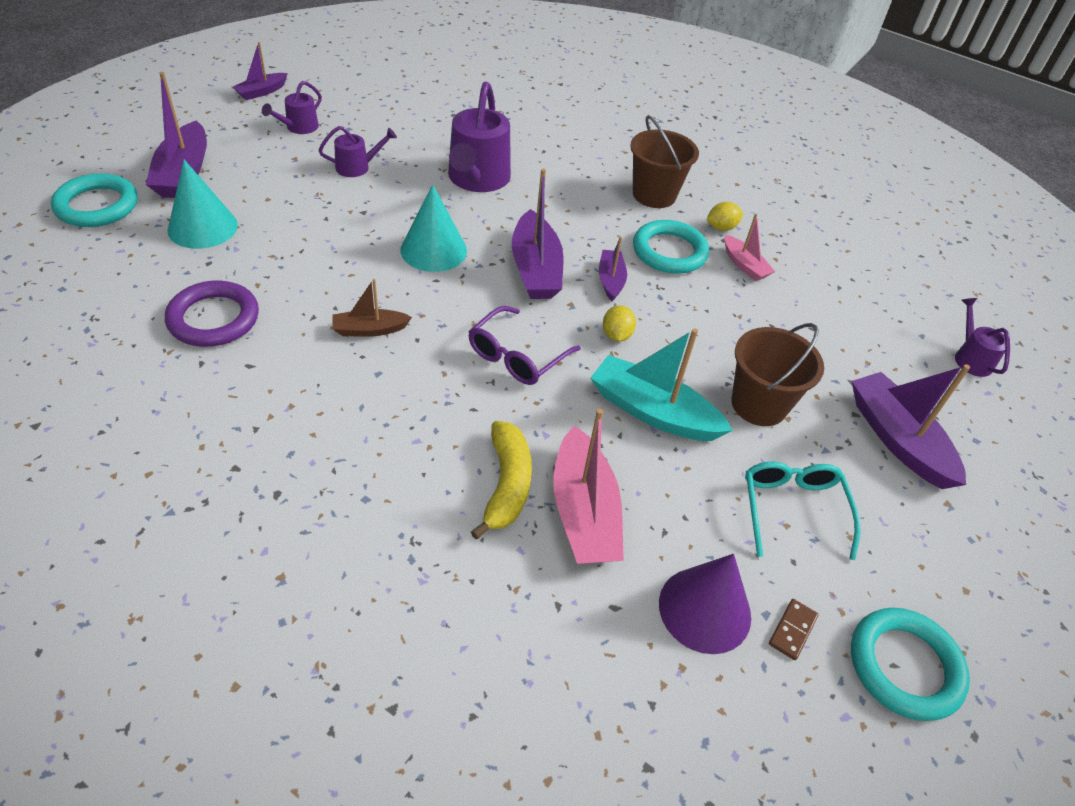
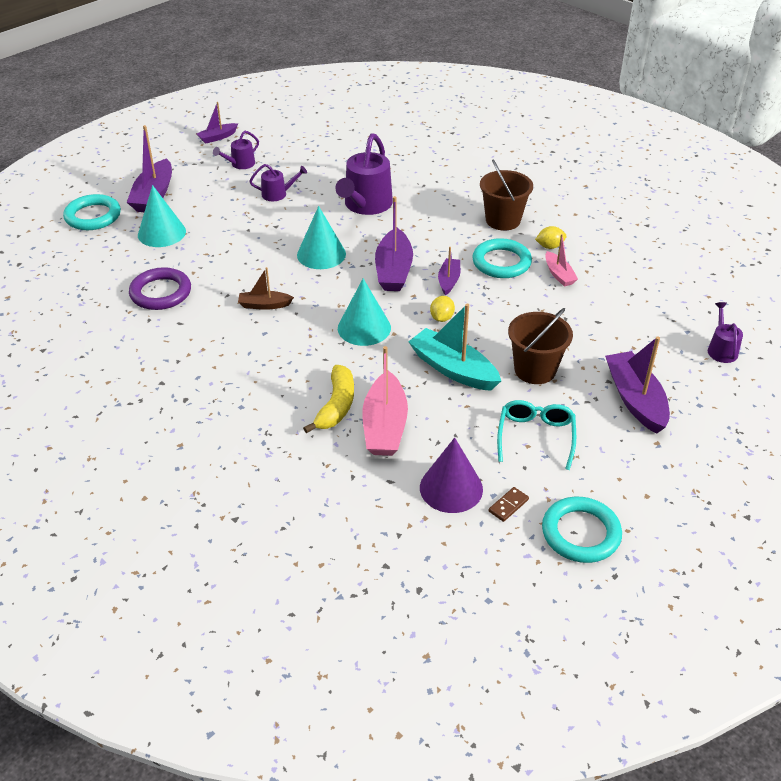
camera: 15 degrees right, 5 degrees down
purple glasses [468,306,581,385] -> turquoise cone [338,278,391,346]

